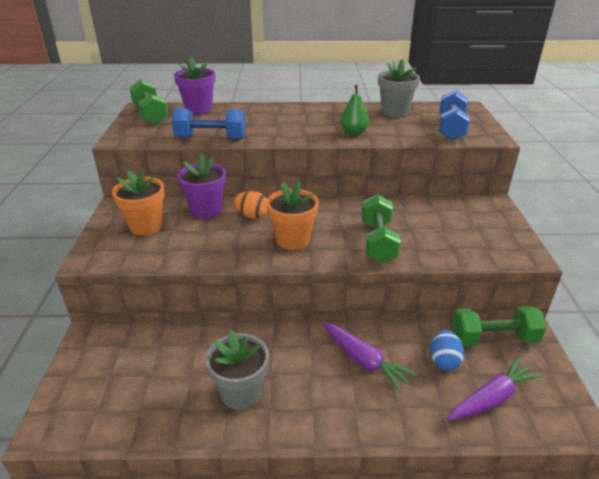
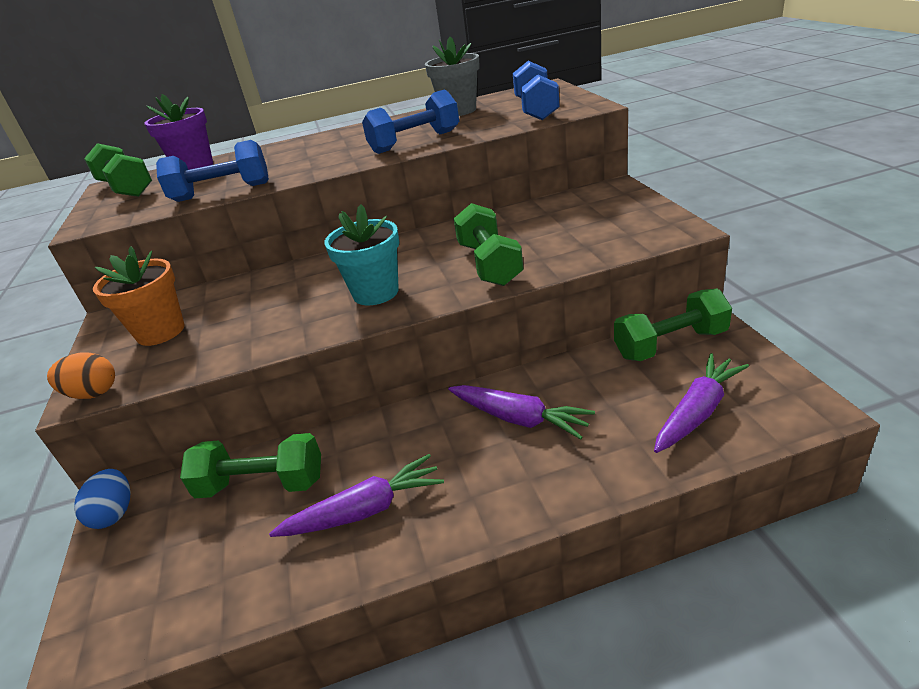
camera: 10 degrees left, 0 degrees up
purple flower pot [178,154,226,219] -> none
grey flower pot [206,330,269,410] -> purple carrot [269,454,444,537]
orange egg [234,191,268,219] -> orange egg moved to [47,352,115,399]
orange flower pot [266,181,319,250] -> turquoise flower pot [324,204,399,305]
green pear [340,85,369,136] -> blue dumbbell [362,89,459,154]
blue egg [430,330,464,371] -> blue egg moved to [74,469,131,529]
none -> green dumbbell [180,433,321,498]

